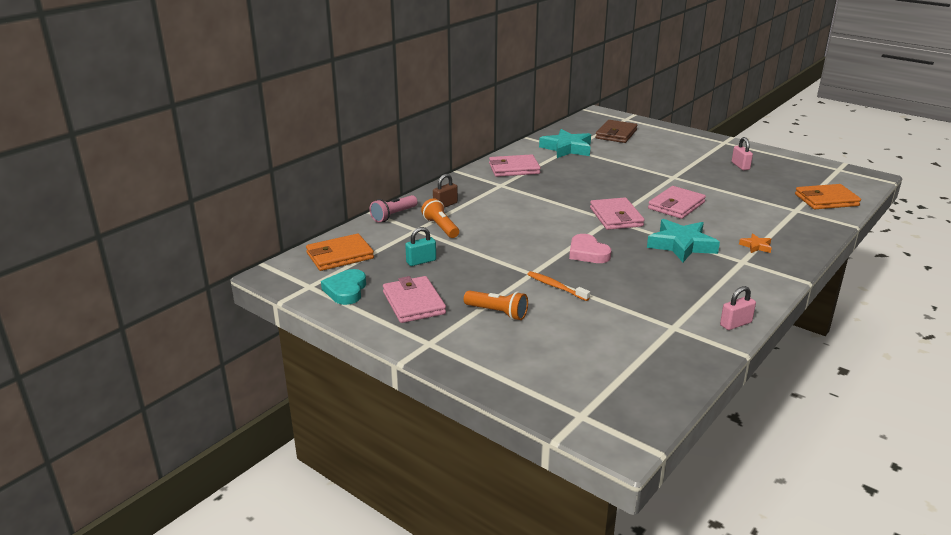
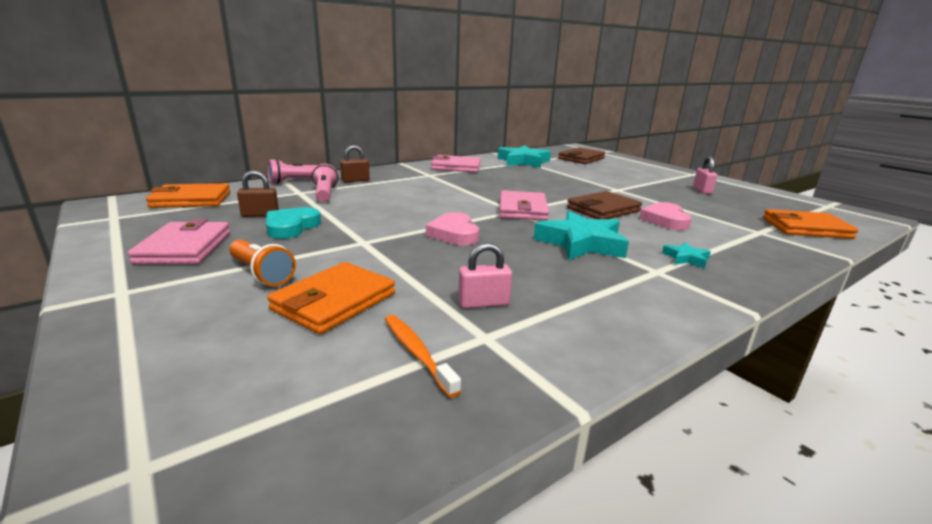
camera: 15 degrees right, 5 degrees down
turquoise heart [321,269,366,305] -> turquoise heart moved to [266,207,321,239]
turquoise padlock [405,227,436,266] -> brown padlock [237,171,279,217]
orange flashlight [421,198,459,238] -> pink flashlight [312,164,338,202]
orange toothbrush [527,271,590,301] -> orange toothbrush moved to [385,315,461,398]
pink wallet [648,186,706,219] -> brown wallet [567,191,642,219]
pink padlock [720,286,756,330] -> pink padlock moved to [458,243,512,309]
orange star [739,233,772,253] -> turquoise star [662,242,711,268]
none -> orange wallet [267,262,395,334]
none -> pink heart [639,202,692,230]

